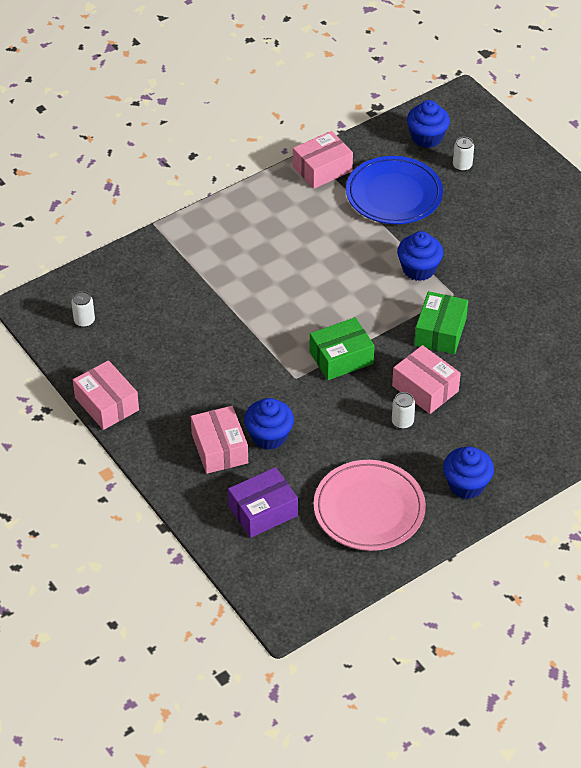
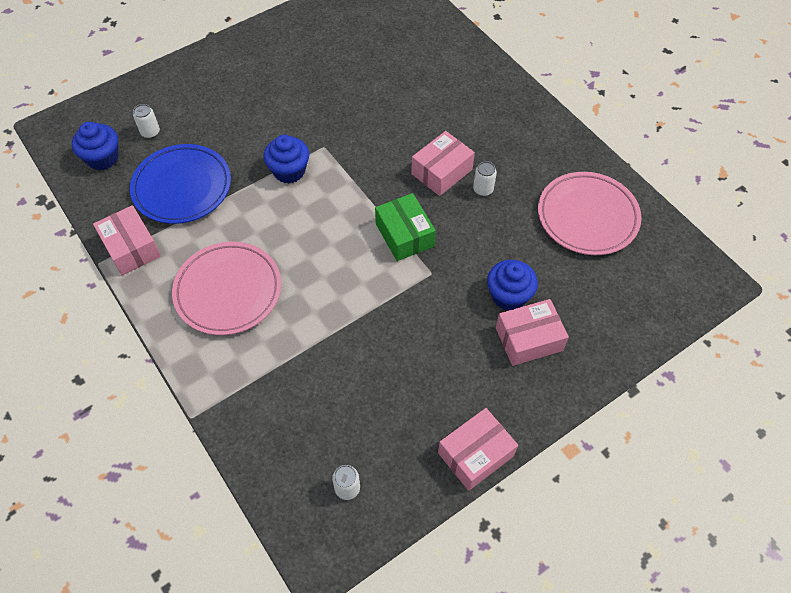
camera: 90 degrees left, 10 degrees up
purple box [228,467,298,538] -> none
green box [414,291,468,354] -> none
blue cupcake [443,446,494,499] -> none
none -> pink plate [172,242,281,335]

